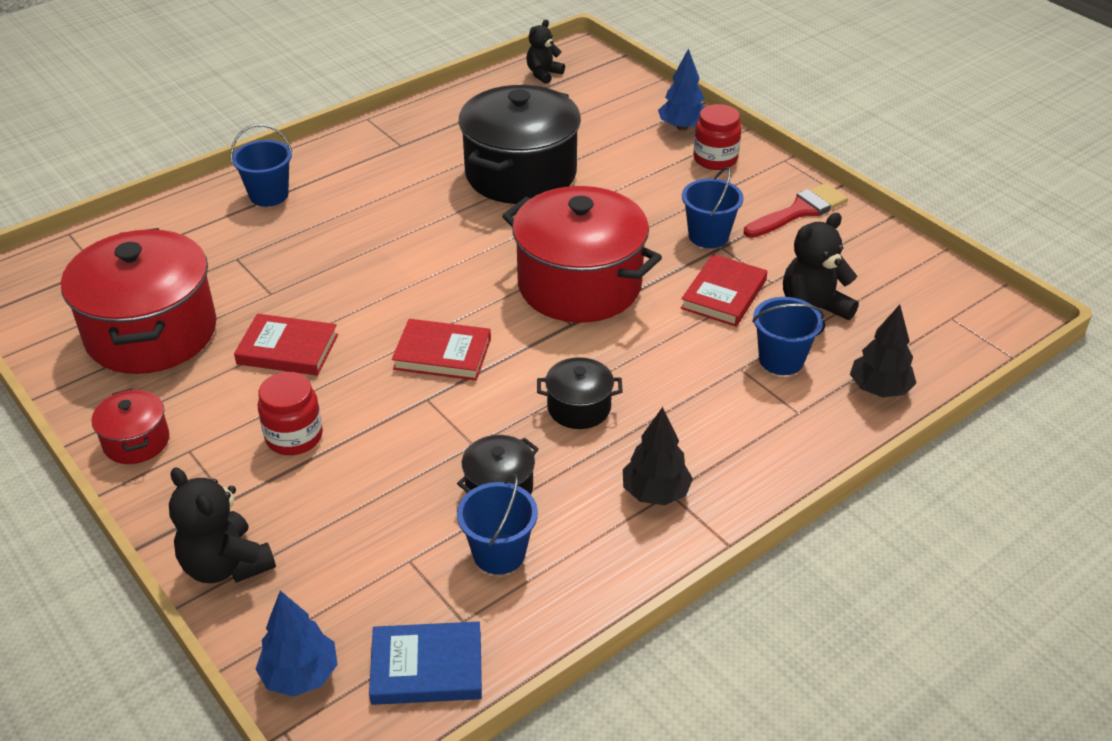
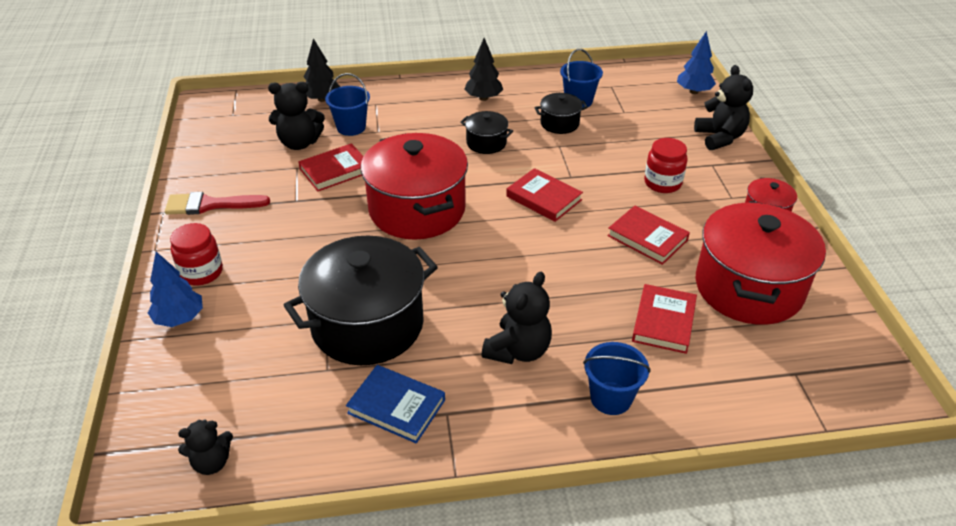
camera: 150 degrees left, 0 degrees up
blue book [369,621,482,705] -> blue book moved to [346,365,445,443]
blue bucket [682,167,744,248] -> none
none -> black teddy bear [481,272,552,364]
none -> red book [632,284,697,354]

